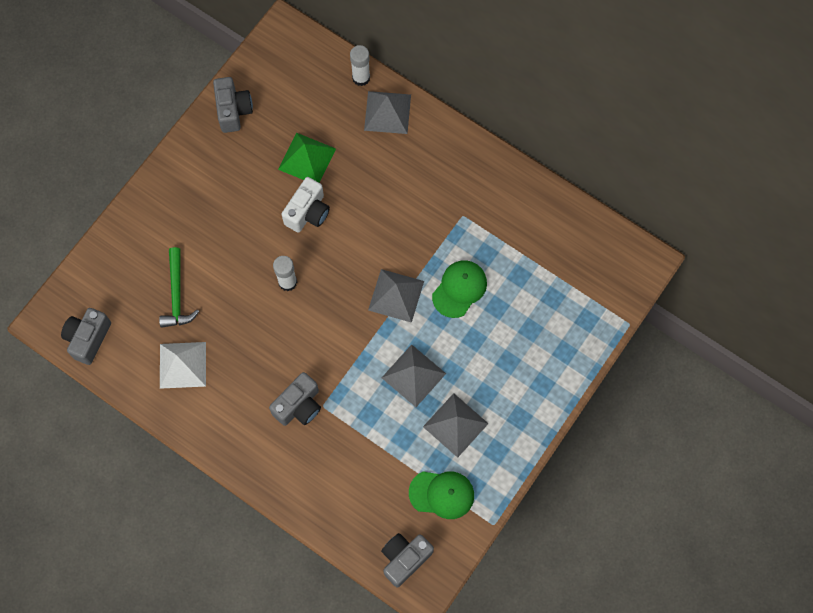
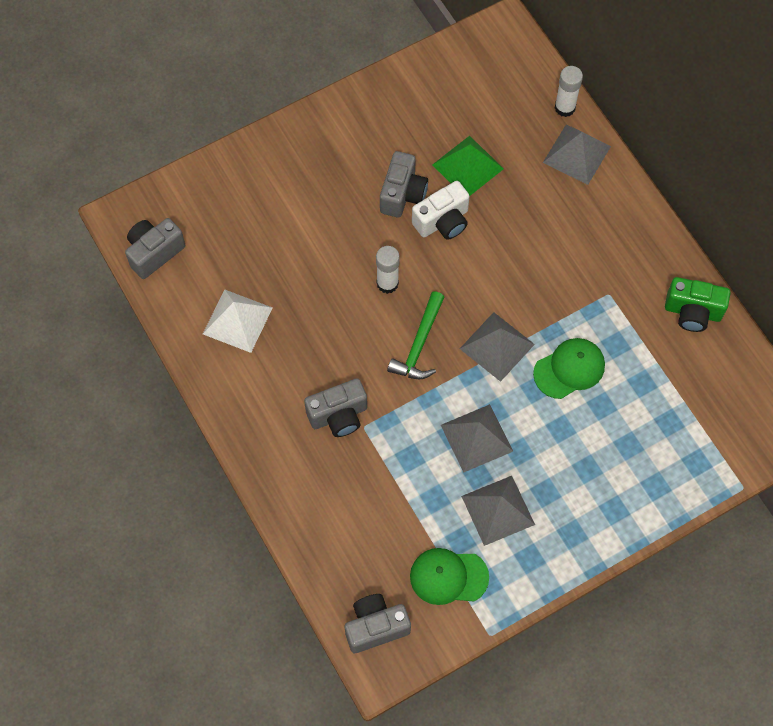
camera: 25 degrees right, 5 degrees down
green hammer [159,247,199,328] -> green hammer moved to [387,291,444,379]
grey camera [213,77,253,133] -> grey camera moved to [380,151,428,218]
green cap [409,471,474,519] -> green cap turned 150 degrees clockwise [410,548,489,605]
none -> green camera [665,277,731,332]

